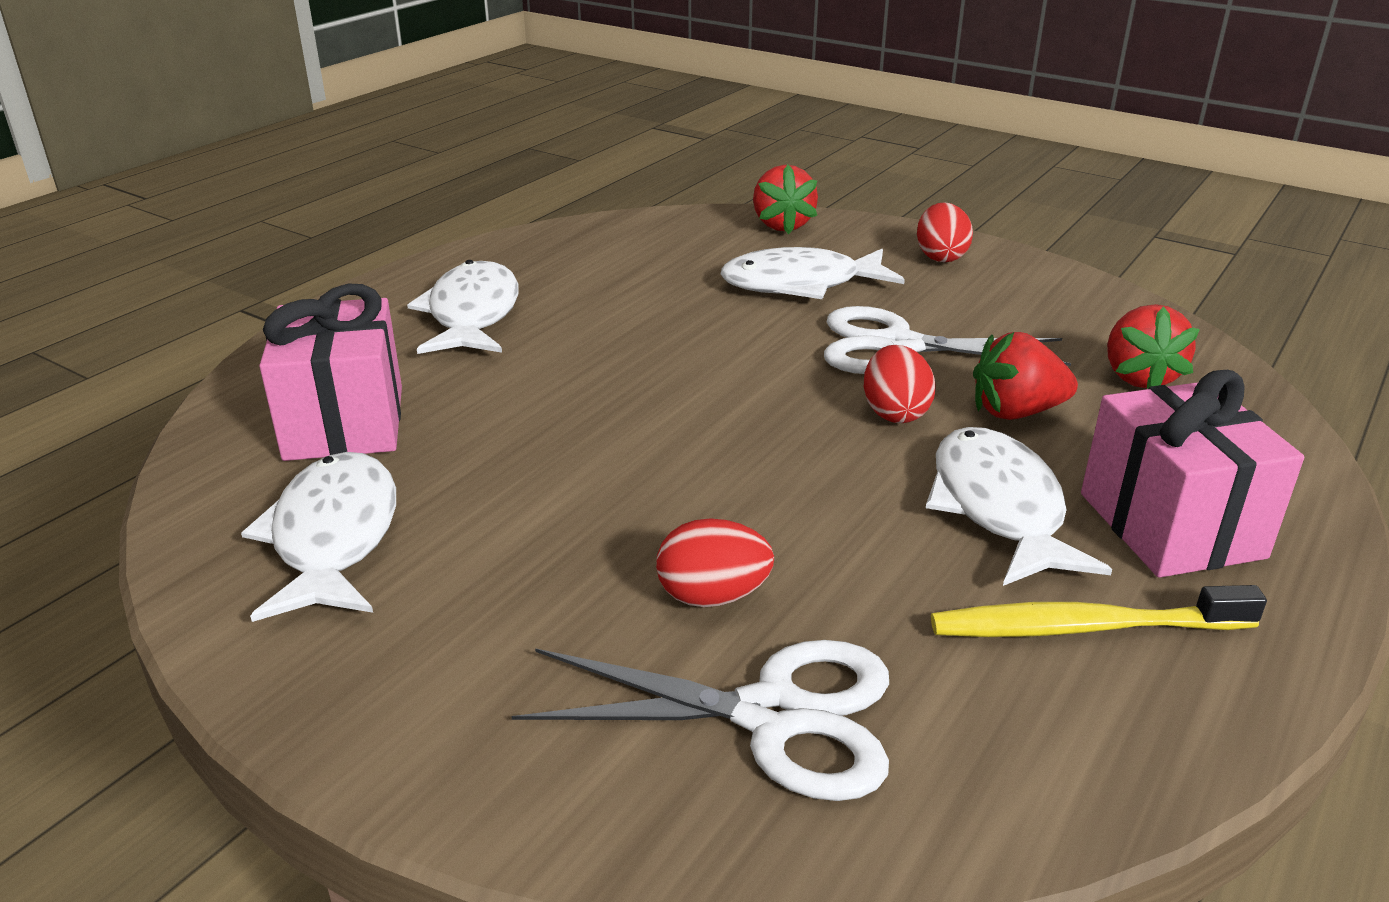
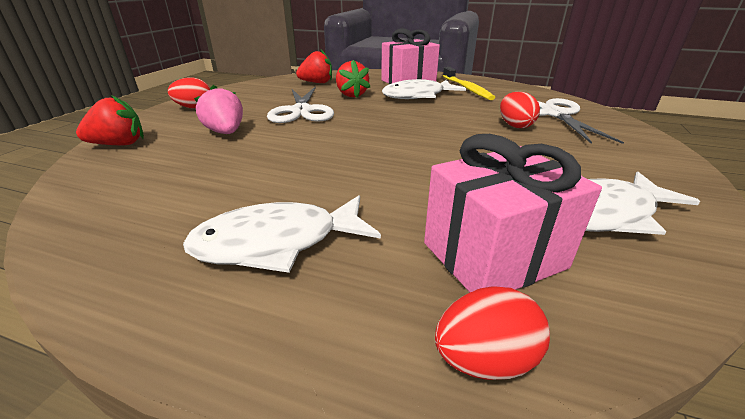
camera: 105 degrees left, 0 degrees up
white fish [721,247,905,299] -> pink strawberry [194,85,243,134]
red egg [864,345,935,423] -> red egg moved to [435,286,550,380]

